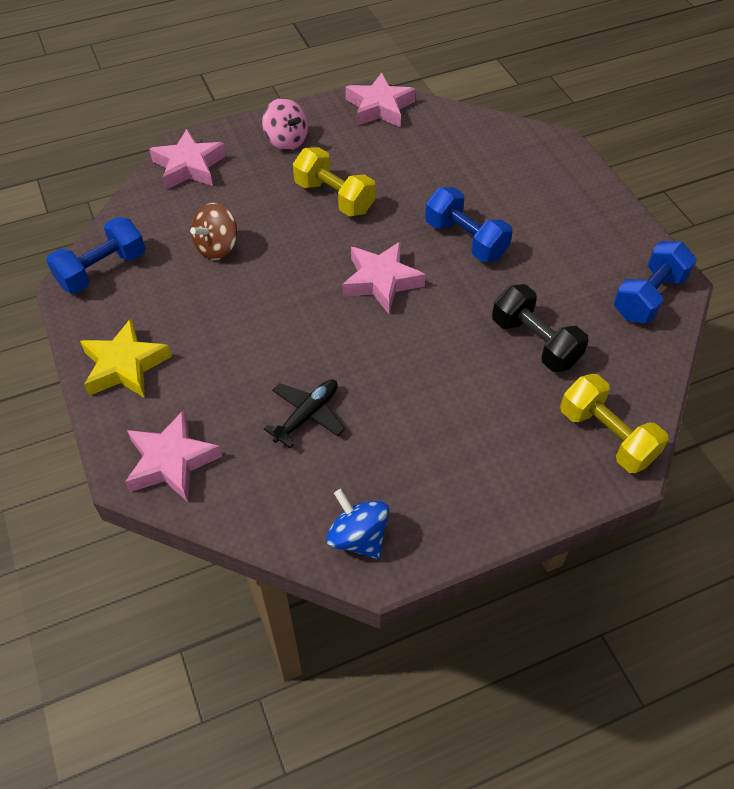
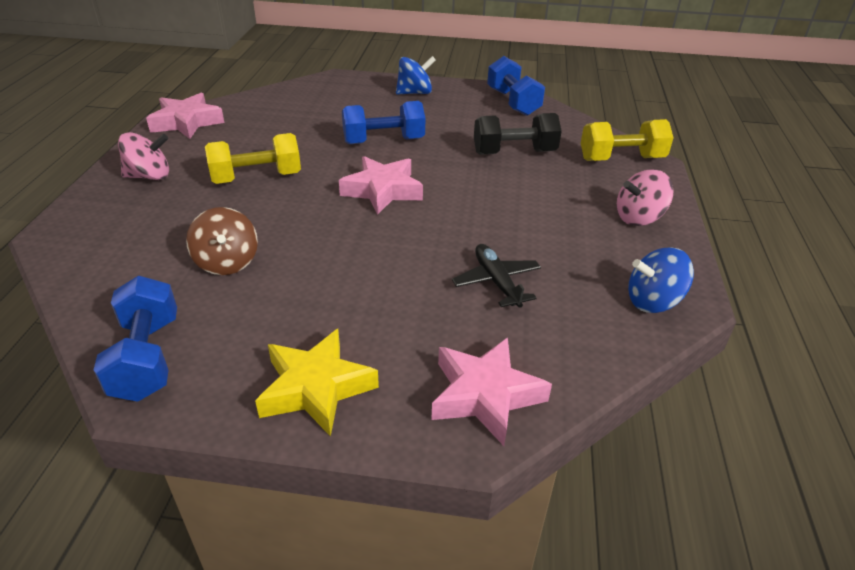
camera: 60 degrees left, 15 degrees down
pink star [149,129,226,190] -> none
none -> blue spinning top [396,56,436,95]
none -> pink spinning top [617,169,673,226]

